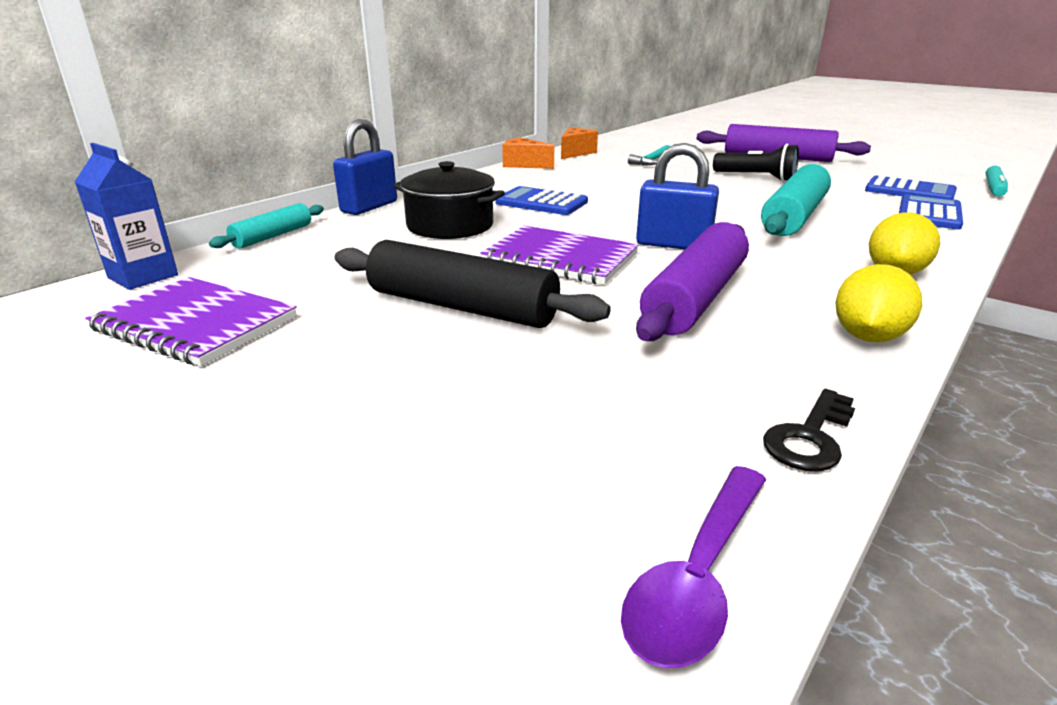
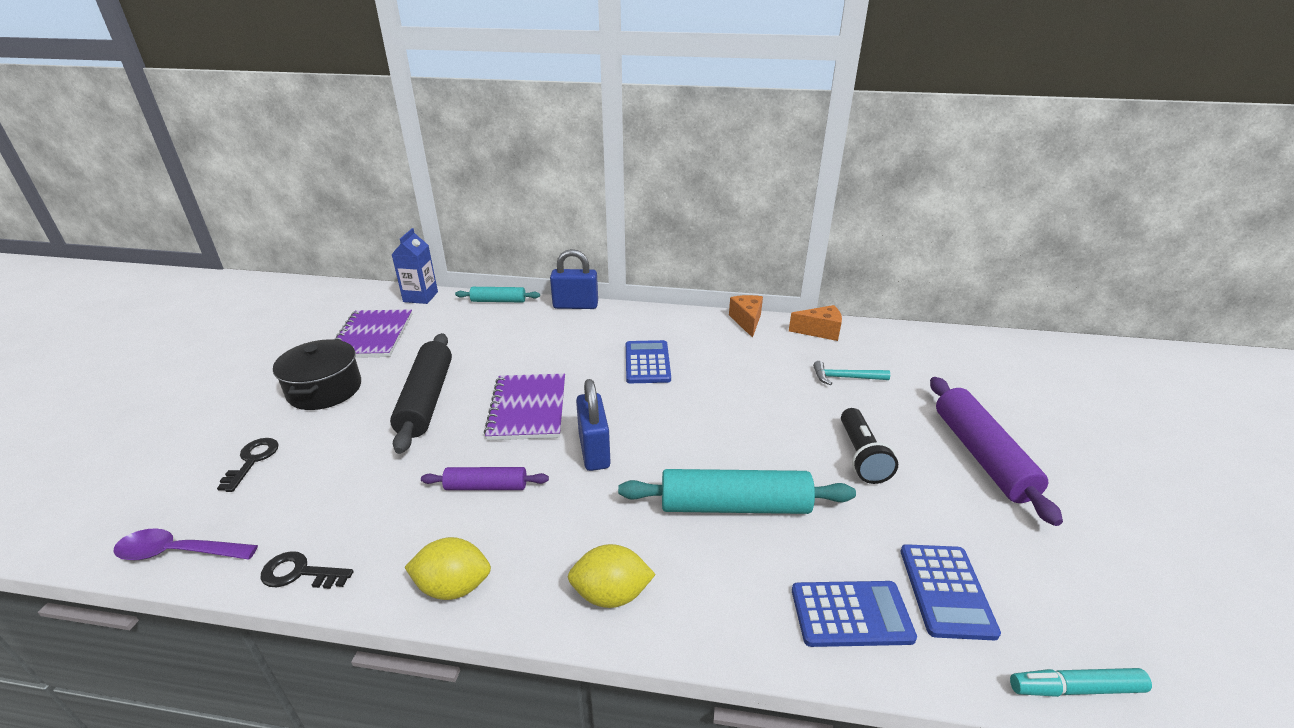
camera: 60 degrees right, 5 degrees up
black pot [393,161,505,239] -> black pot moved to [273,339,361,410]
purple rolling pin [636,222,749,341] -> purple rolling pin [421,467,549,490], size x0.56
none -> black key [217,438,279,492]

